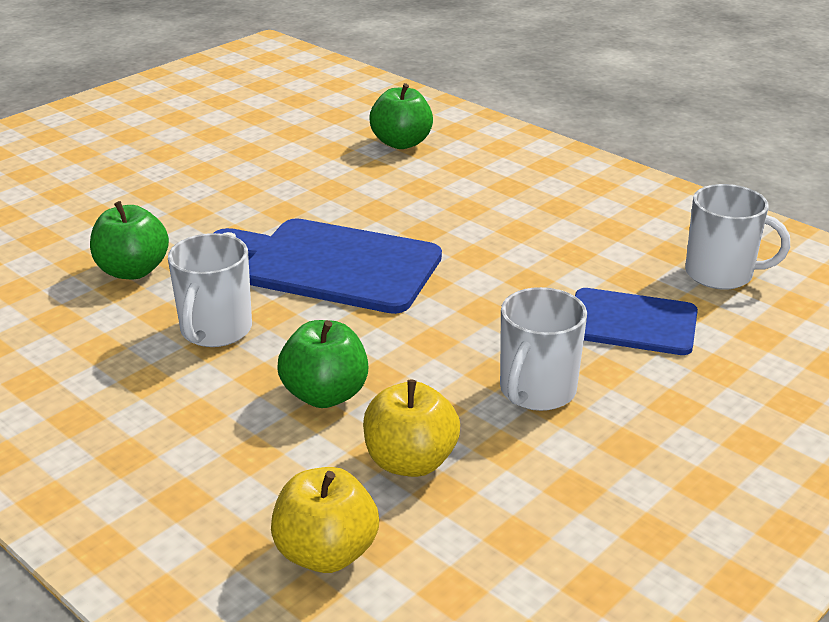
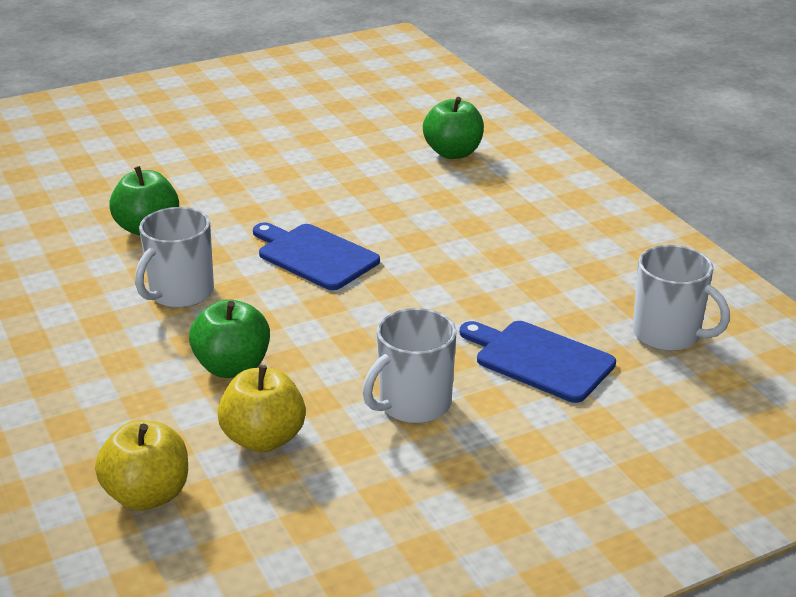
camera: 20 degrees right, 0 degrees up
blue cutting board [214,218,442,314] -> blue cutting board [253,223,380,290], size x0.65

